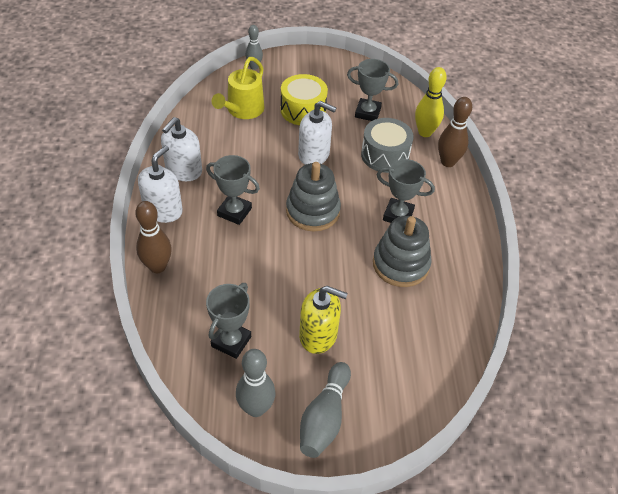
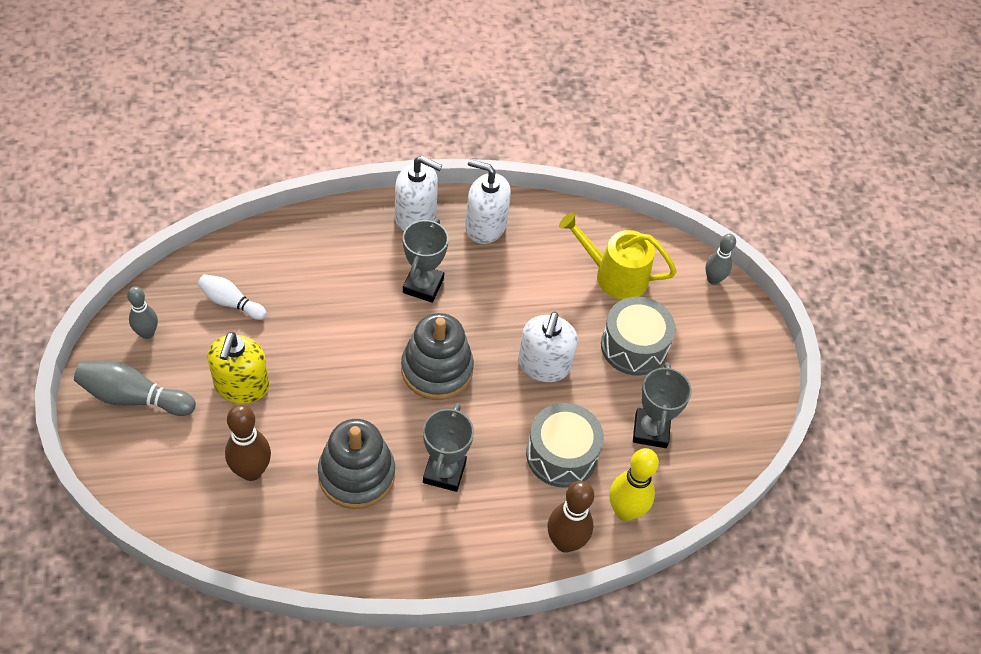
camera: 80 degrees right, 5 degrees up
brown bowling pin [135,201,172,273] -> brown bowling pin moved to [225,405,271,481]
grey trophy [206,283,251,359] -> white bowling pin [198,274,266,320]
grey bowling pin [236,349,275,417] -> grey bowling pin [127,286,158,339], size x0.66
yellow drum [281,74,328,125] -> grey drum [601,297,676,376]

